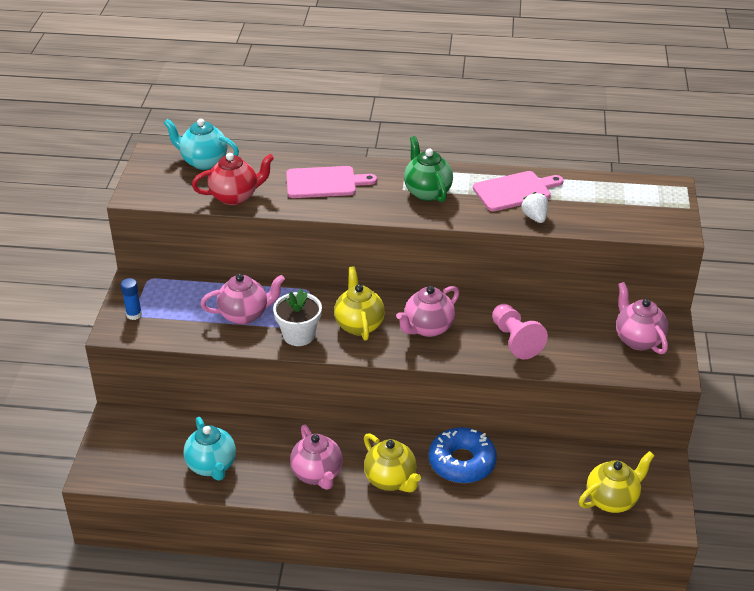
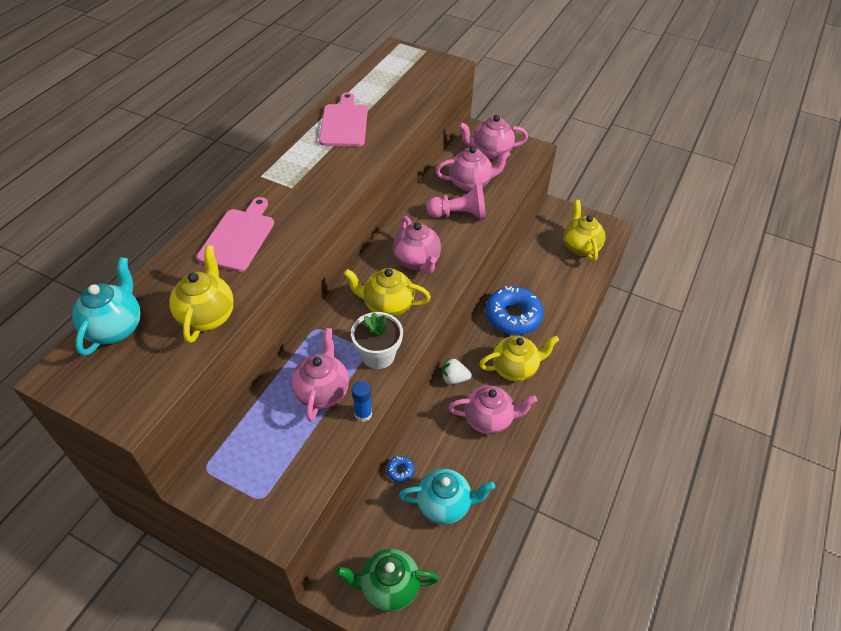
camera: 70 degrees left, 10 degrees up
blue glue stick [121,278,142,320] -> blue glue stick moved to [352,381,372,422]
turquoise teapot [164,119,239,170] -> turquoise teapot turned 150 degrees clockwise [72,257,141,356]
red teapot [192,153,274,205] -> yellow teapot [169,246,234,343]
green teapot [404,136,453,202] -> green teapot moved to [336,549,440,612]
white strawberry [521,192,548,223] -> white strawberry moved to [442,358,472,384]
none -> blue donut [387,456,414,482]
none -> pink teapot [436,146,511,192]

